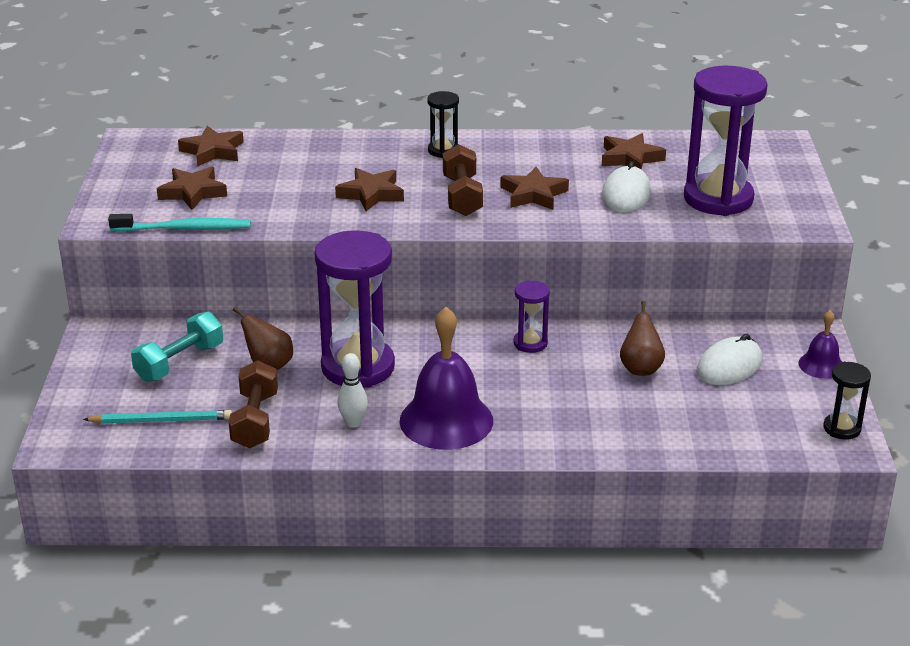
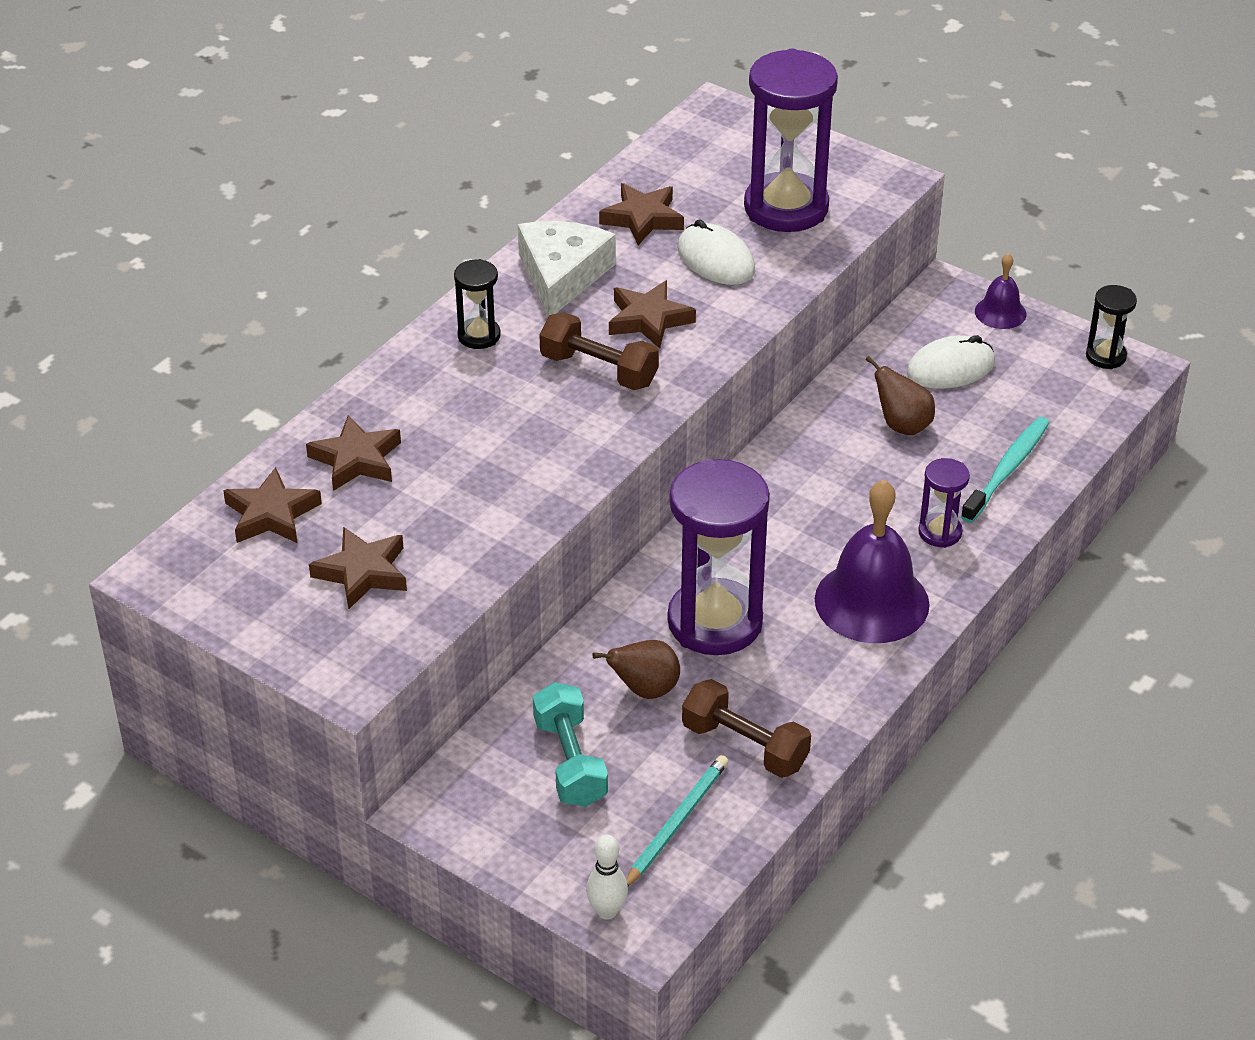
camera: 55 degrees left, 10 degrees up
turquoise toothbrush [108,214,251,232] -> turquoise toothbrush moved to [961,417,1050,523]
brown star [335,168,404,212] -> brown star moved to [306,415,401,491]
white bowling pin [337,353,368,428] -> white bowling pin moved to [586,835,628,920]
purple hourglass [513,280,550,353] -> purple hourglass moved to [918,458,970,548]
white mouse [697,334,762,385] -> white mouse turned 75 degrees clockwise [907,335,995,389]
none -> white cheese [518,221,616,317]

